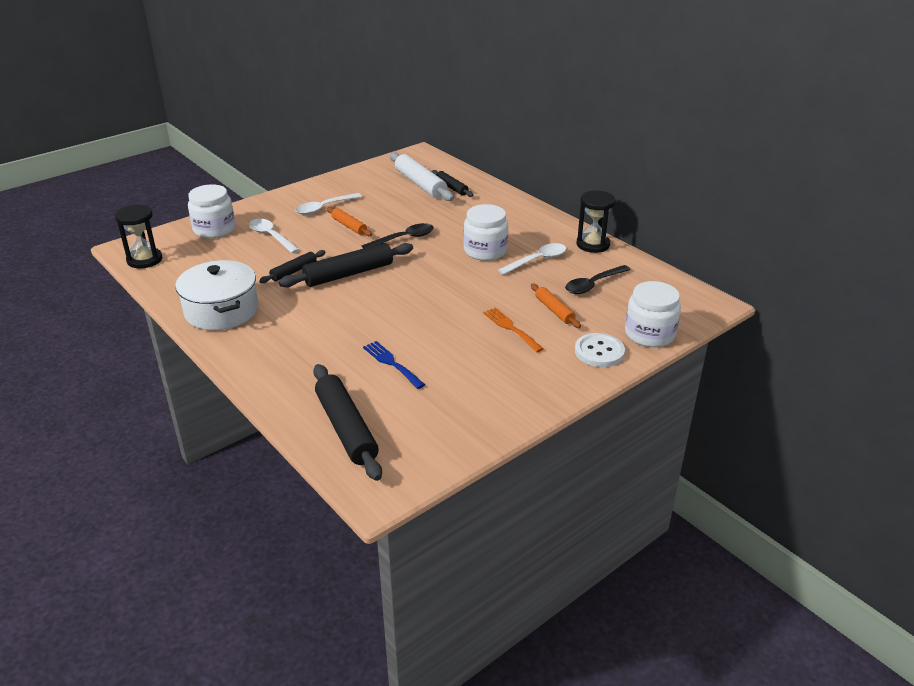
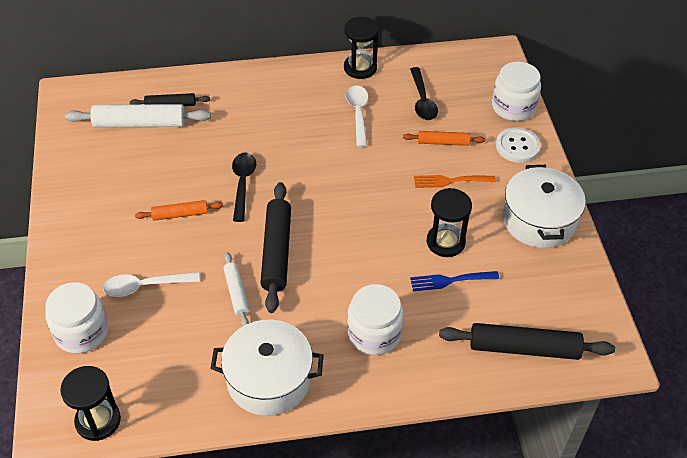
camera: 60 degrees left, 15 degrees up
black rolling pin [259,250,326,283] -> white rolling pin [223,252,249,326]
white spoon [295,193,362,215] -> none
white jar [464,204,508,261] -> white jar moved to [347,284,404,355]
none -> black hourglass [427,188,472,257]
none -> white pot [502,165,586,248]

